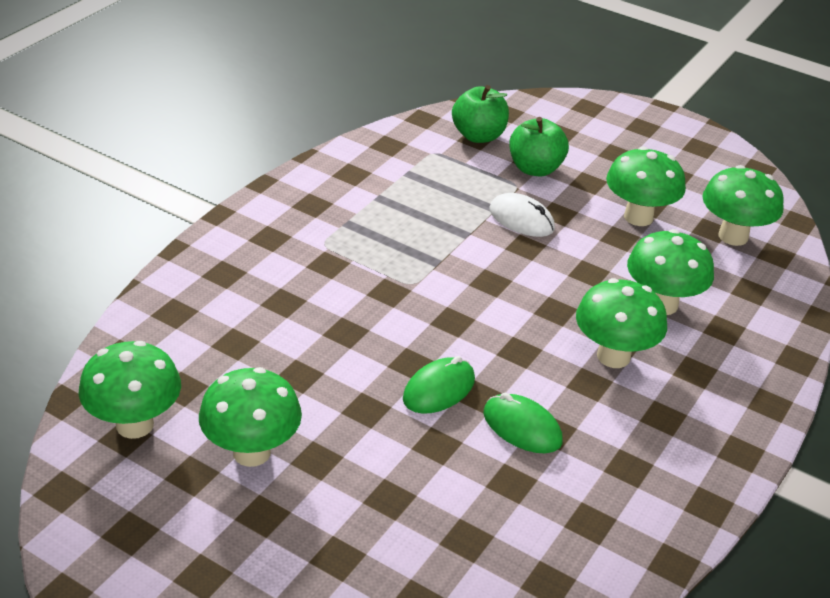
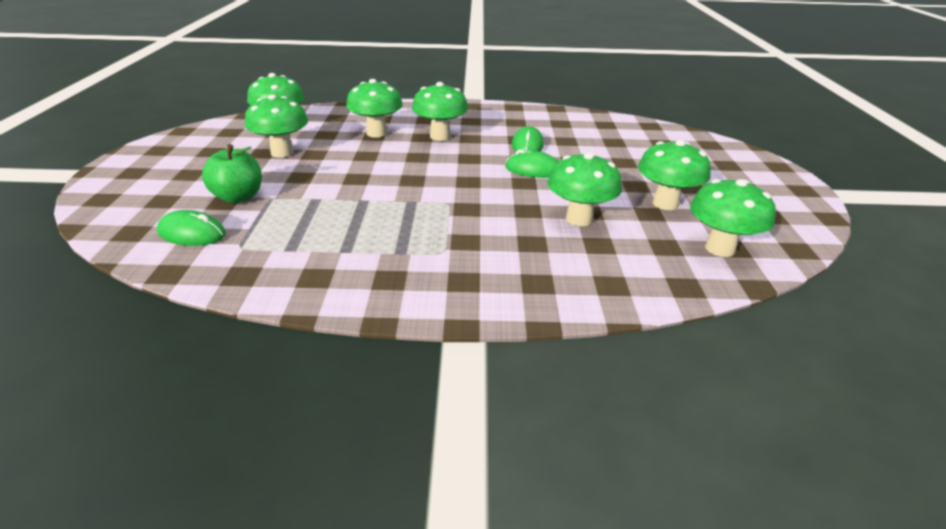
camera: 120 degrees left, 5 degrees down
green apple [452,85,509,143] -> green mouse [157,210,226,246]
white mouse [489,193,555,237] -> none
none -> green mushroom [547,153,622,226]

